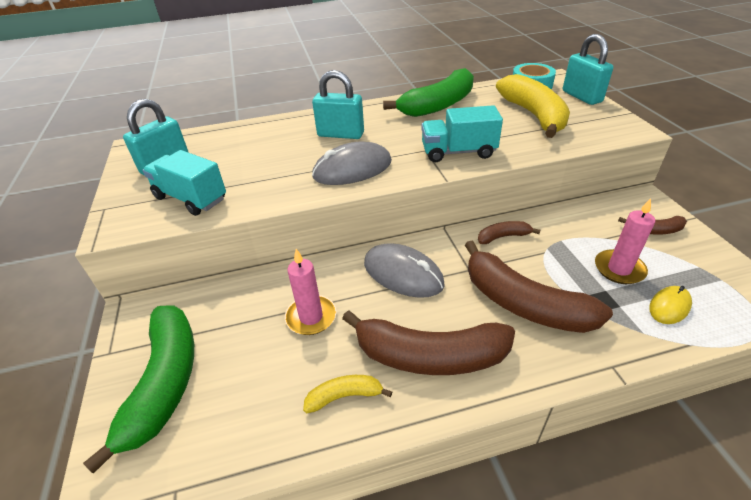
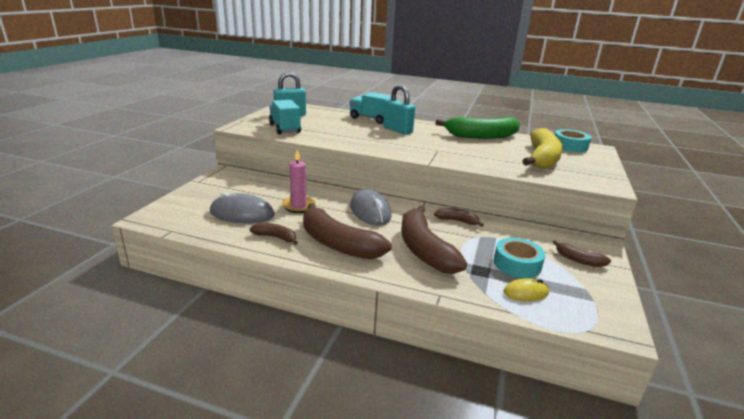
camera: 30 degrees right, 15 degrees down
green banana [83,306,194,474] -> none
yellow banana [303,375,392,413] -> brown banana [250,223,298,245]
grey mouse [312,142,392,185] -> grey mouse moved to [210,192,275,223]
turquoise truck [421,105,503,162] -> turquoise truck moved to [350,92,397,124]
turquoise padlock [563,34,613,105] -> none
pink candle [595,198,655,284] -> turquoise tape [494,238,545,278]

